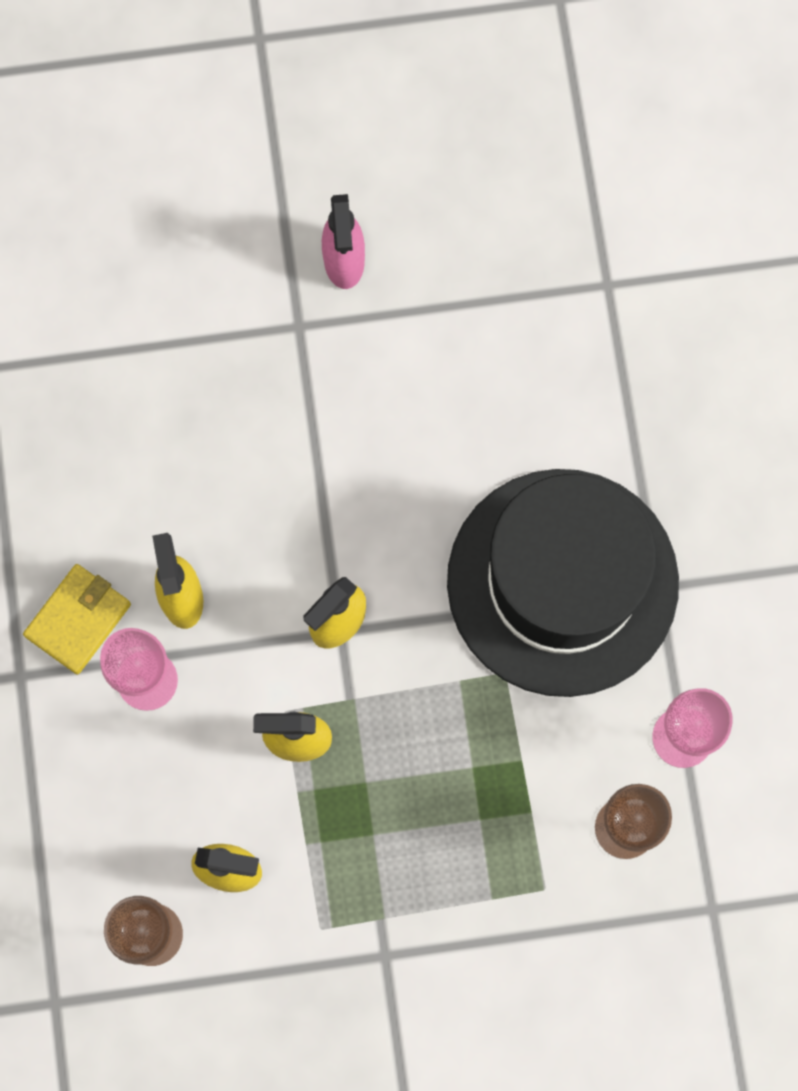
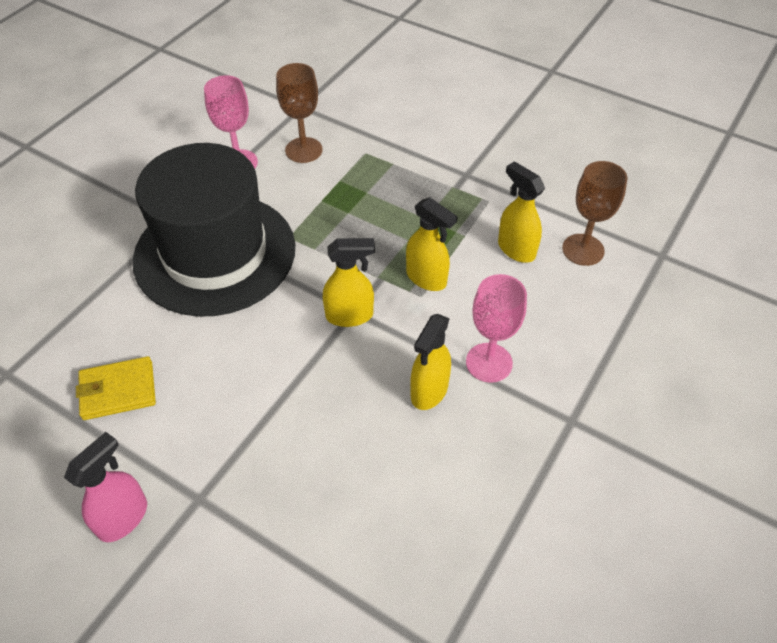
camera: 140 degrees left, 25 degrees down
yellow wallet [23,564,131,675] -> yellow wallet moved to [76,356,156,420]

